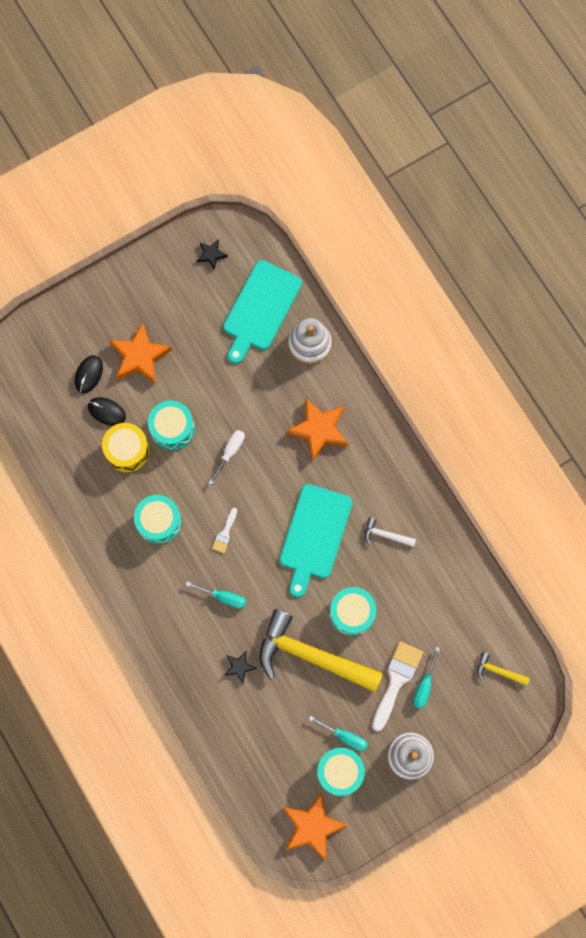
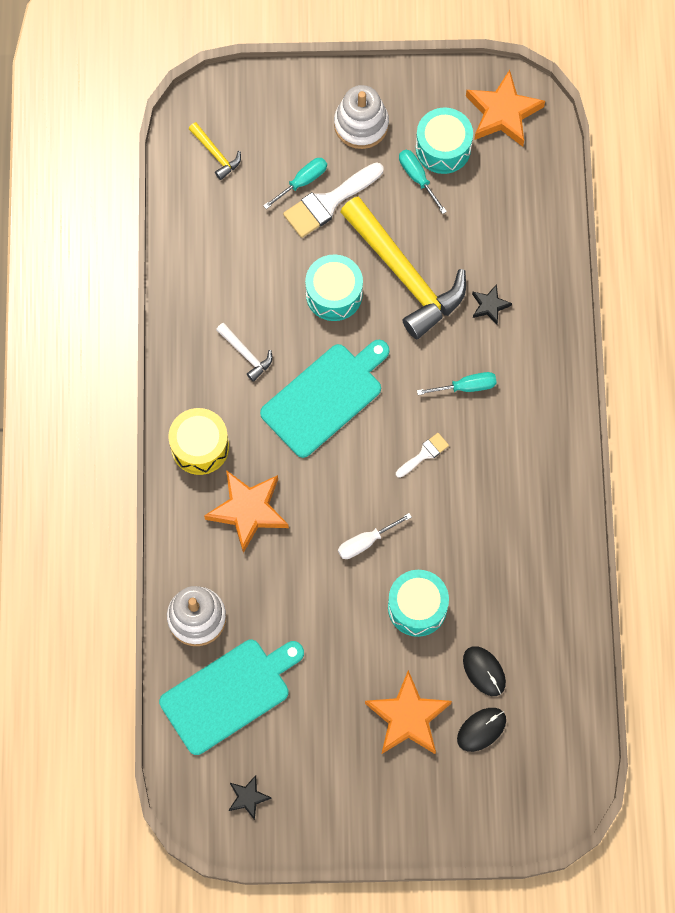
camera: 150 degrees left, 5 degrees down
yellow drum [102,423,150,473] -> yellow drum moved to [168,408,229,475]
turquoise drum [134,495,182,544] -> none
turquoise screwdriver [186,582,246,609] -> turquoise screwdriver turned 120 degrees clockwise [417,372,497,395]

